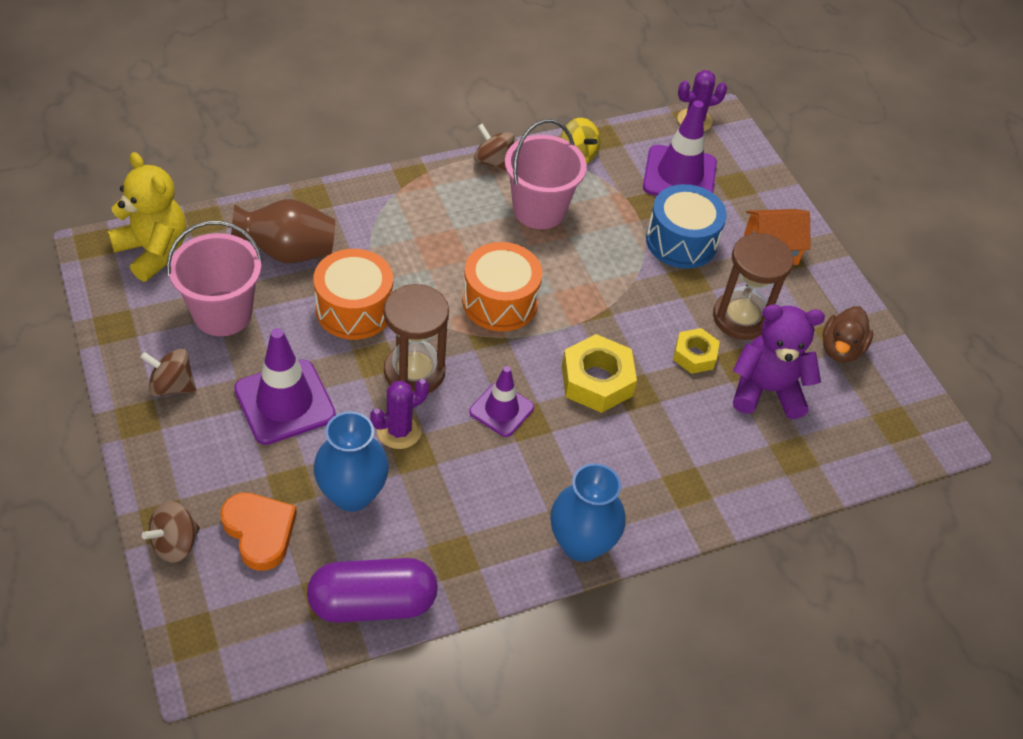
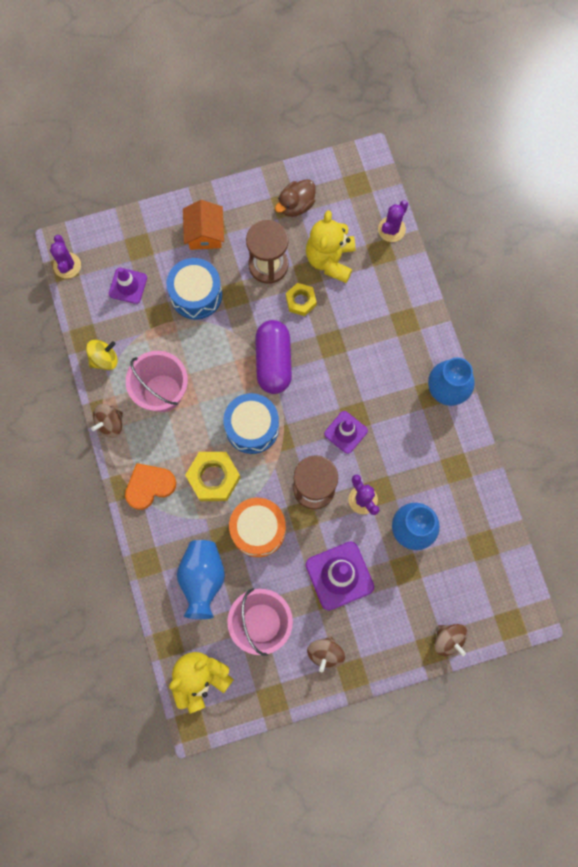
camera: 80 degrees left, 25 degrees up
orange heart [220,492,297,571] -> orange heart moved to [125,463,176,510]
brown vase [231,199,335,263] -> blue vase [177,540,225,619]
purple capsule [307,558,438,623] -> purple capsule moved to [255,320,292,394]
orange drum [462,242,542,332] -> blue drum [223,393,279,454]
yellow nut [562,334,637,413] -> yellow nut moved to [185,452,241,501]
purple traffic cone [643,100,717,196] -> purple traffic cone [109,267,147,304], size x0.62
purple teddy bear [733,304,825,419] -> yellow teddy bear [306,210,355,283]
brown duck [822,306,873,363] -> brown duck turned 105 degrees clockwise [275,179,316,217]
none -> purple cactus [378,200,408,242]

